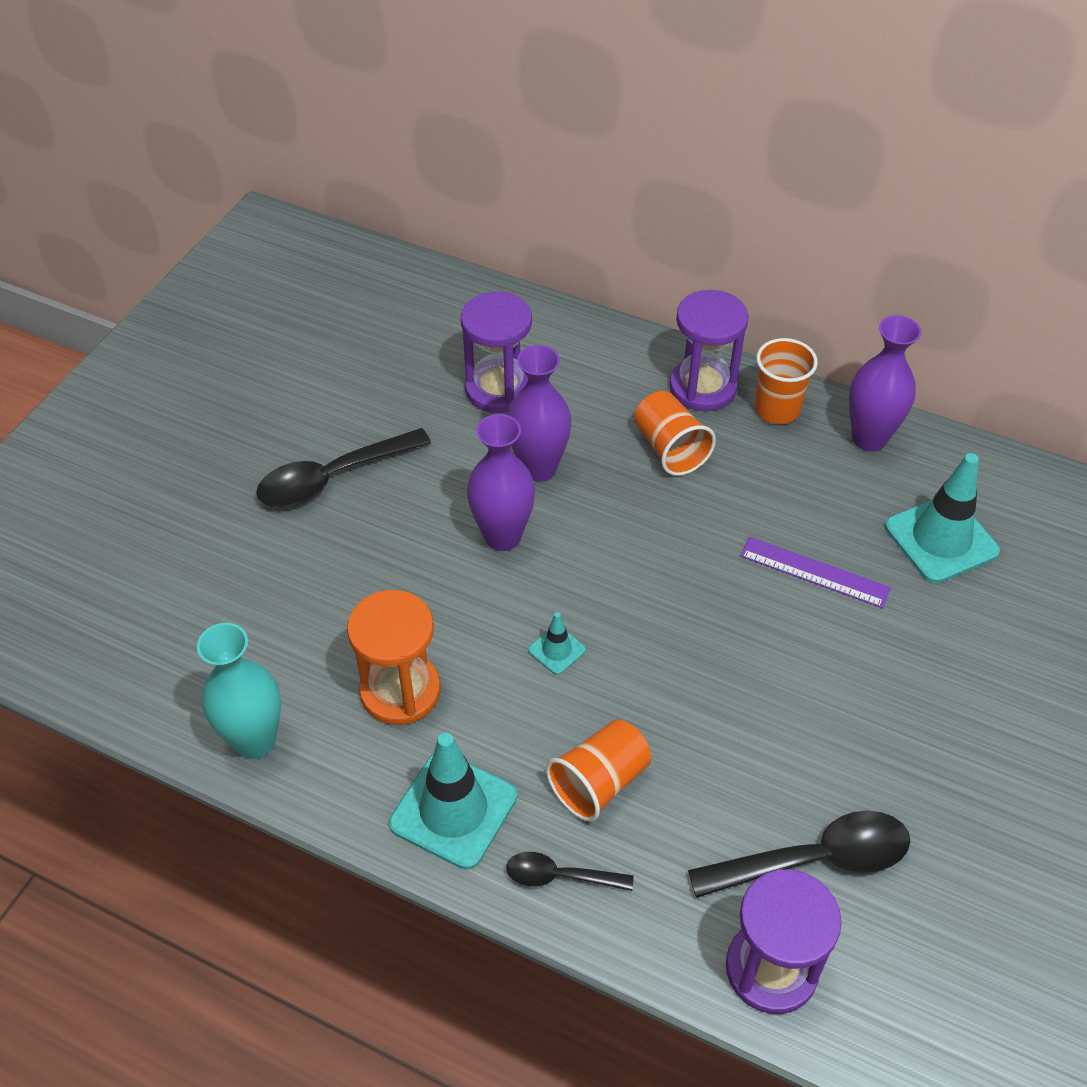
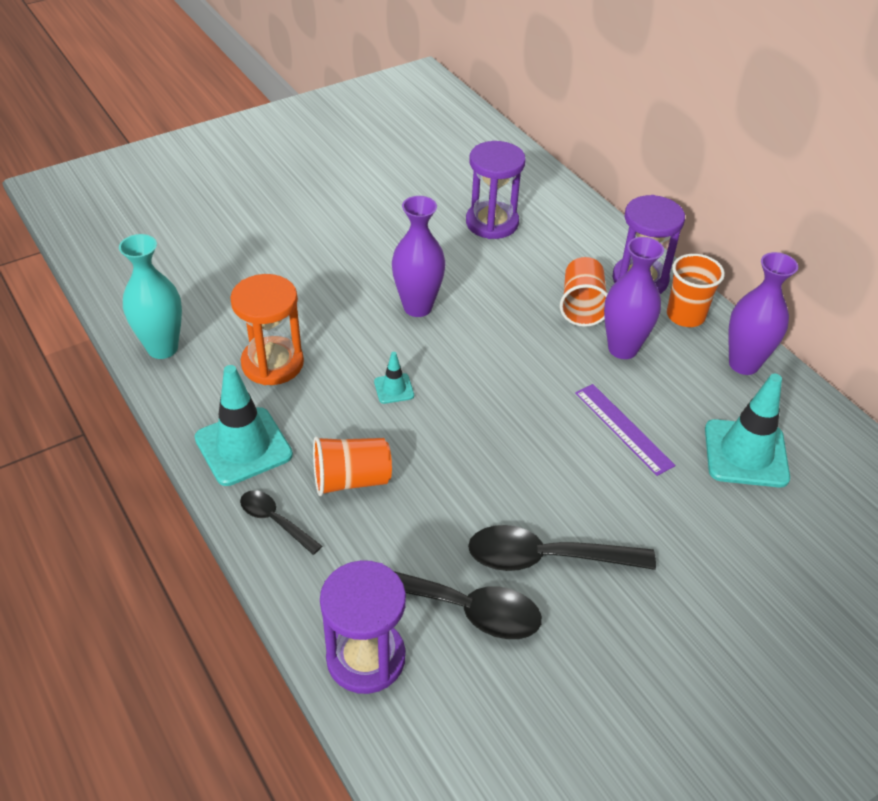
camera: 30 degrees right, 5 degrees down
black spoon [256,428,431,507] -> black spoon moved to [468,525,656,571]
purple vase [507,345,572,482] -> purple vase moved to [604,237,664,359]

